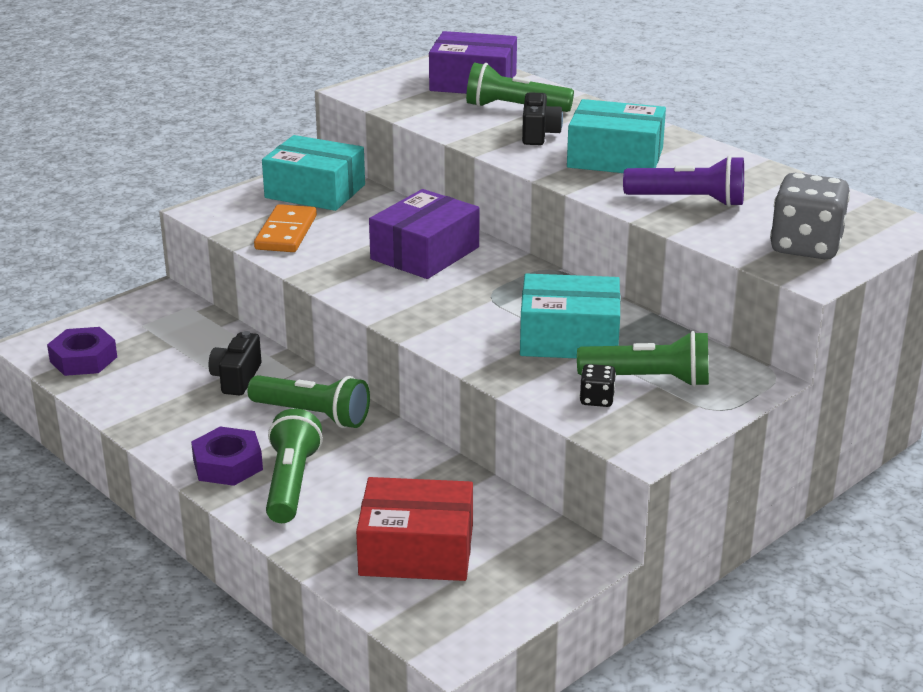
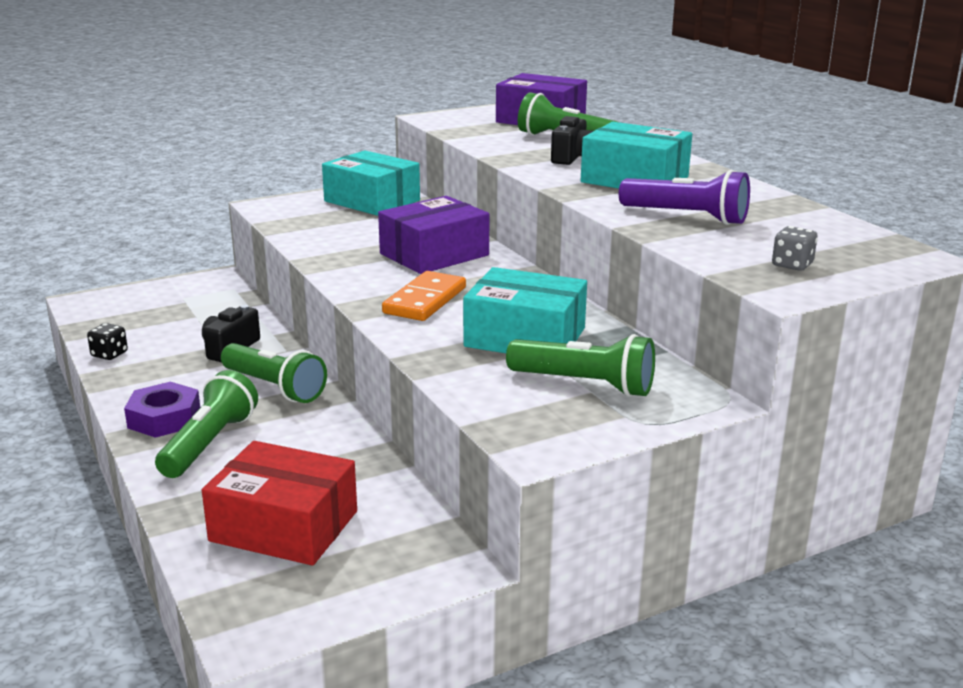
camera: 15 degrees right, 5 degrees down
purple nut [47,327,117,376] -> none
orange domino [254,204,317,252] -> orange domino moved to [382,271,466,321]
black dice [580,364,616,407] -> black dice moved to [87,323,128,360]
grey dice [770,173,850,259] -> grey dice [772,226,818,271], size x0.47

